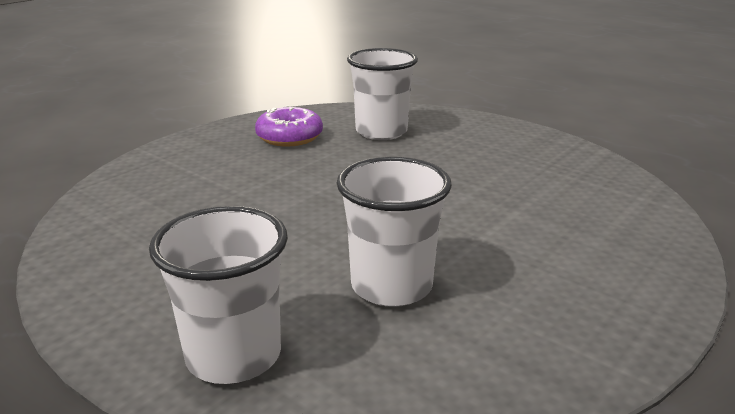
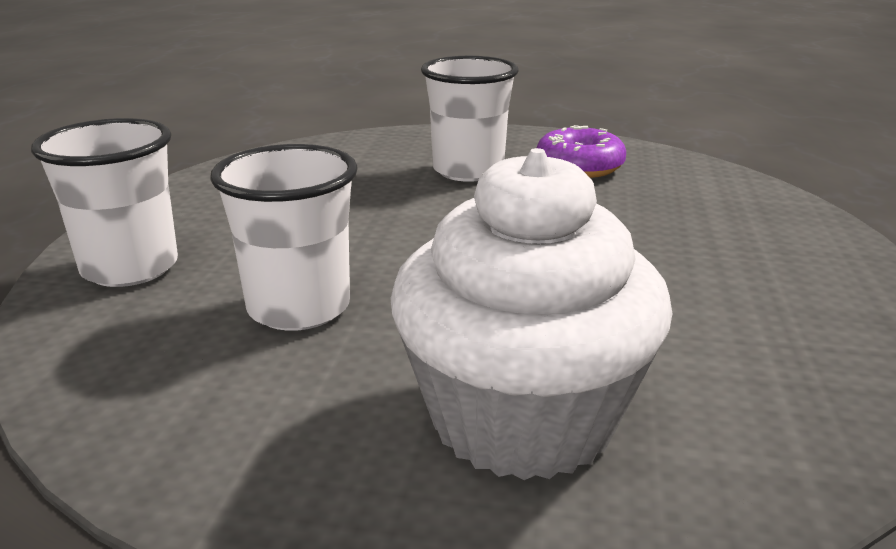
camera: 60 degrees right, 0 degrees up
white cup [347,48,418,140] -> white cup moved to [421,56,519,182]
none -> white cupcake [390,148,672,480]

